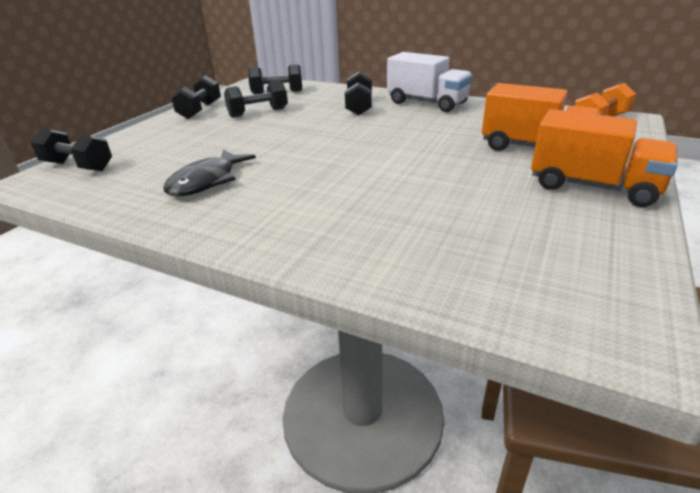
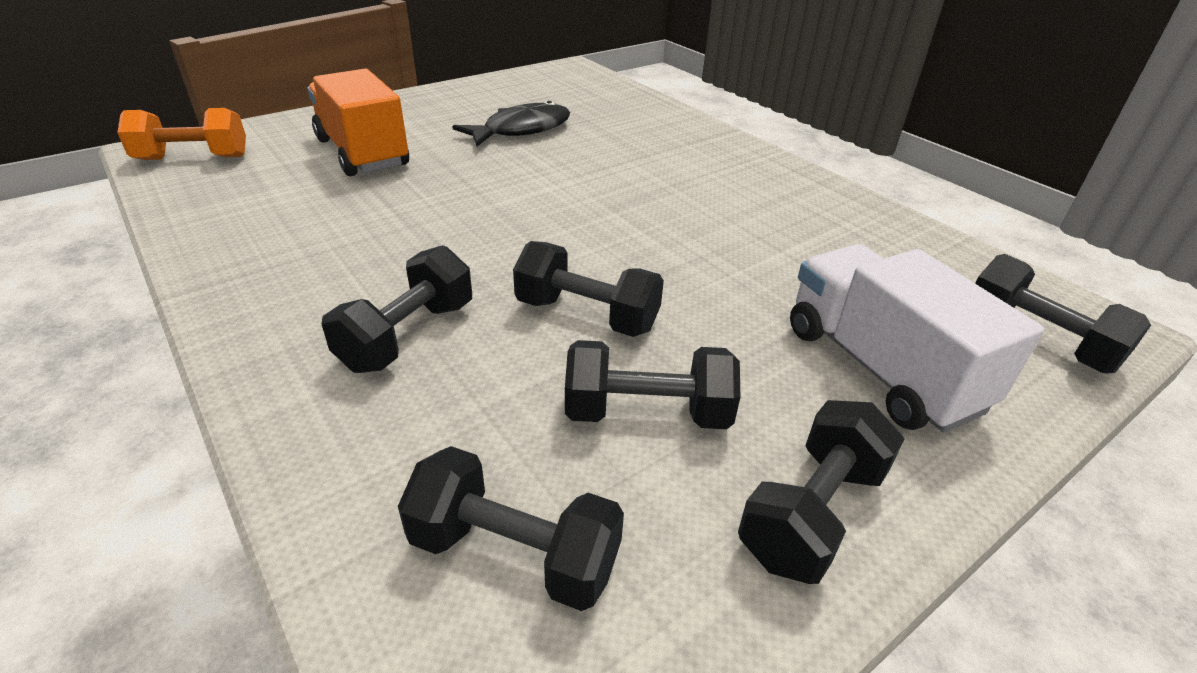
camera: 155 degrees left, 5 degrees up
black fish [163,149,256,196] -> black fish moved to [452,101,570,146]
white truck [387,52,473,112] -> white truck moved to [790,244,1044,433]
orange truck [531,109,678,207] -> none
none -> black dumbbell [513,241,664,337]

